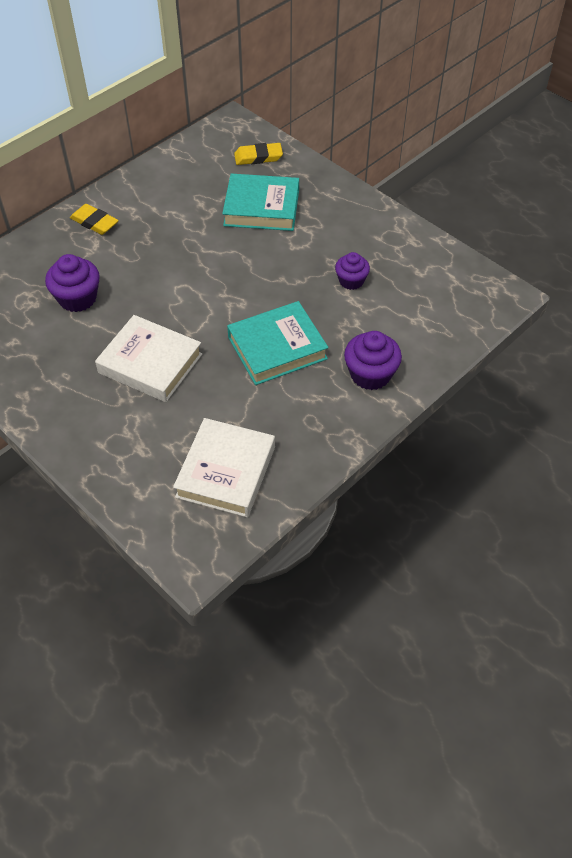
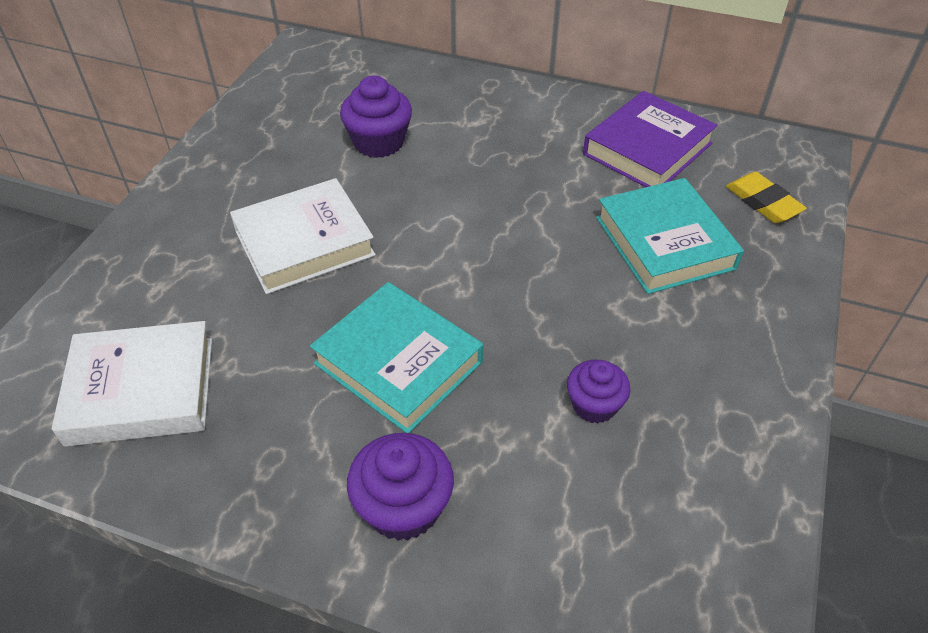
camera: 65 degrees right, 5 degrees down
yellow eraser [70,204,119,235] -> none
white book [95,315,202,402] -> white book turned 60 degrees clockwise [230,178,376,294]
none -> purple book [583,91,717,187]

